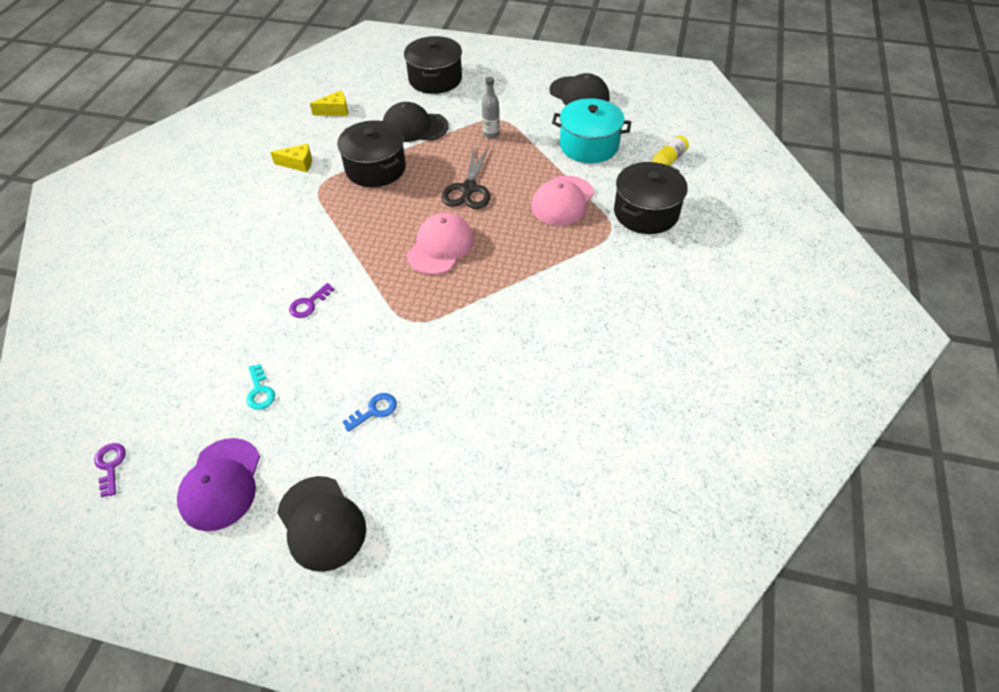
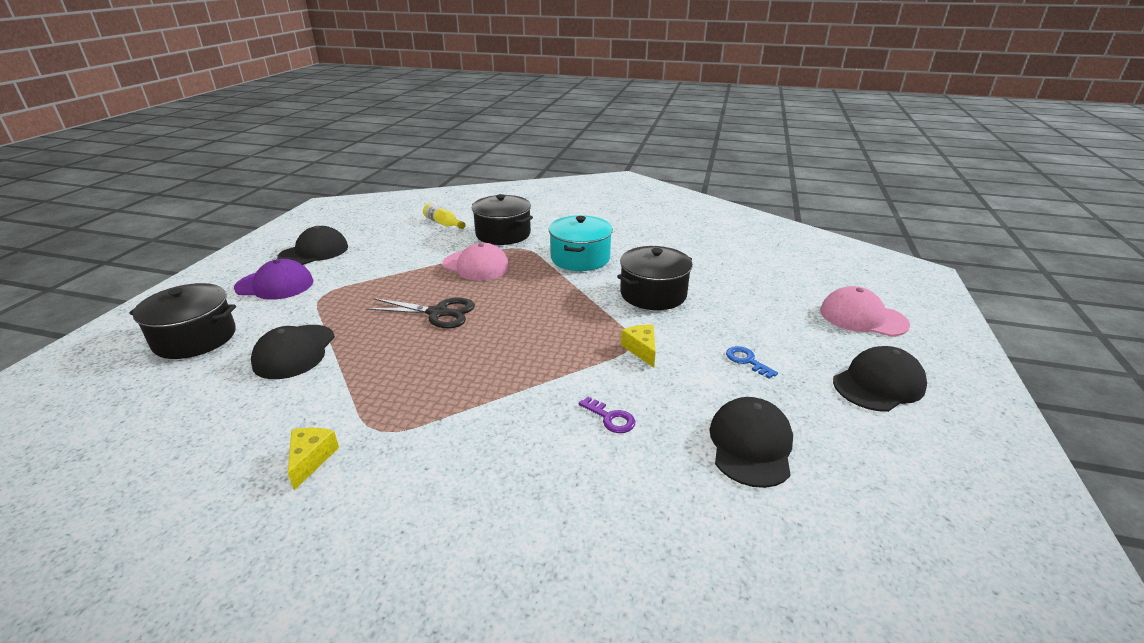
camera: 90 degrees left, 20 degrees down
purple key [94,443,126,497] -> none
purple cap [177,438,260,531] -> purple cap moved to [234,259,313,300]
turquoise key [246,364,275,410] -> black cap [710,397,793,488]
yellow cheese [310,90,348,116] -> yellow cheese moved to [621,325,656,368]
black pot [337,120,406,187] -> black pot moved to [617,246,693,310]
pink cap [407,213,474,275] -> pink cap moved to [820,286,910,336]
grey bottle [482,77,500,139] -> none
turquoise pot [552,98,631,163] -> turquoise pot moved to [549,215,613,271]

